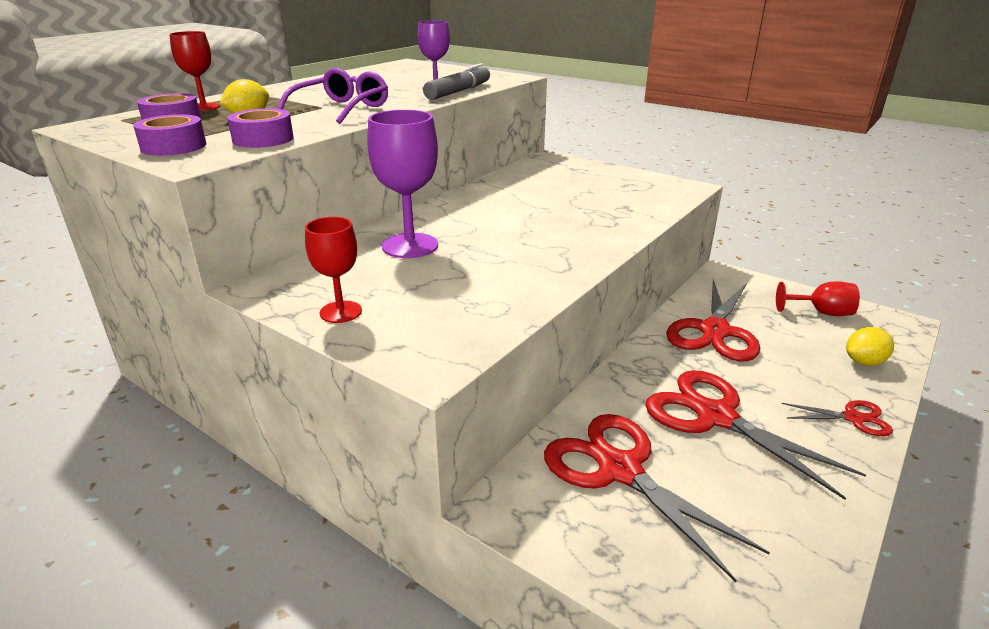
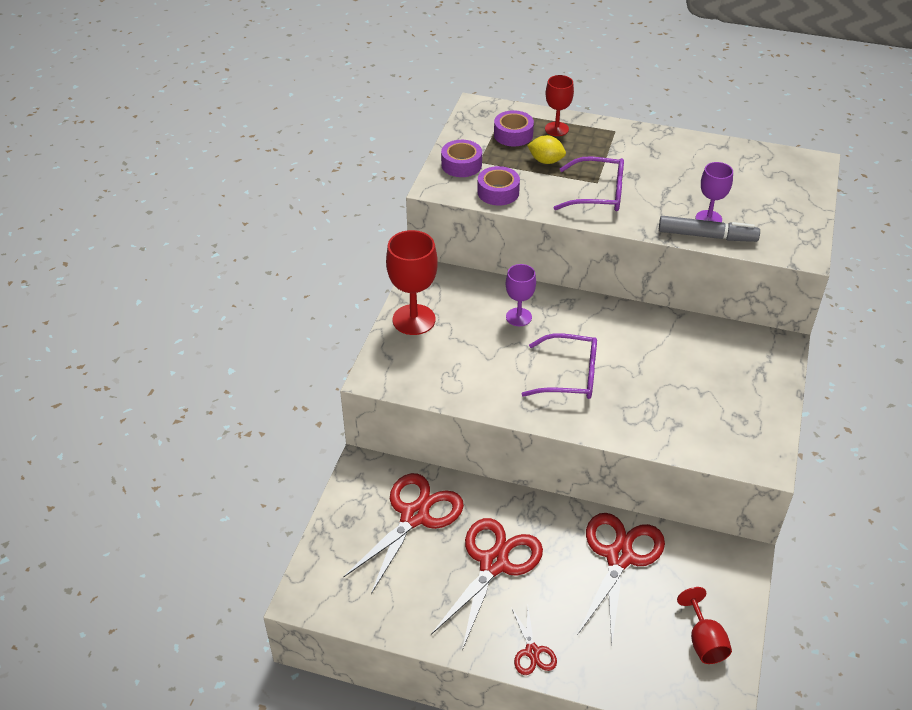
camera: 70 degrees right, 15 degrees up
red goblet [305,217,362,323] -> red goblet [386,230,438,335], size x1.65
purple goblet [367,110,438,258] -> purple goblet [506,264,536,326], size x0.61
red scissors [666,279,760,361] -> red scissors turned 105 degrees clockwise [578,513,665,645]
yellow lemon [846,327,894,366] -> none
none -> purple glasses [522,333,597,399]

